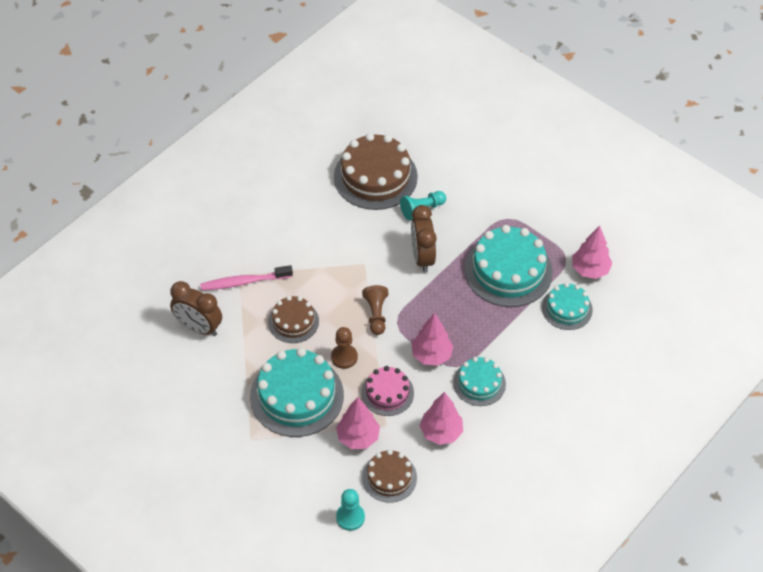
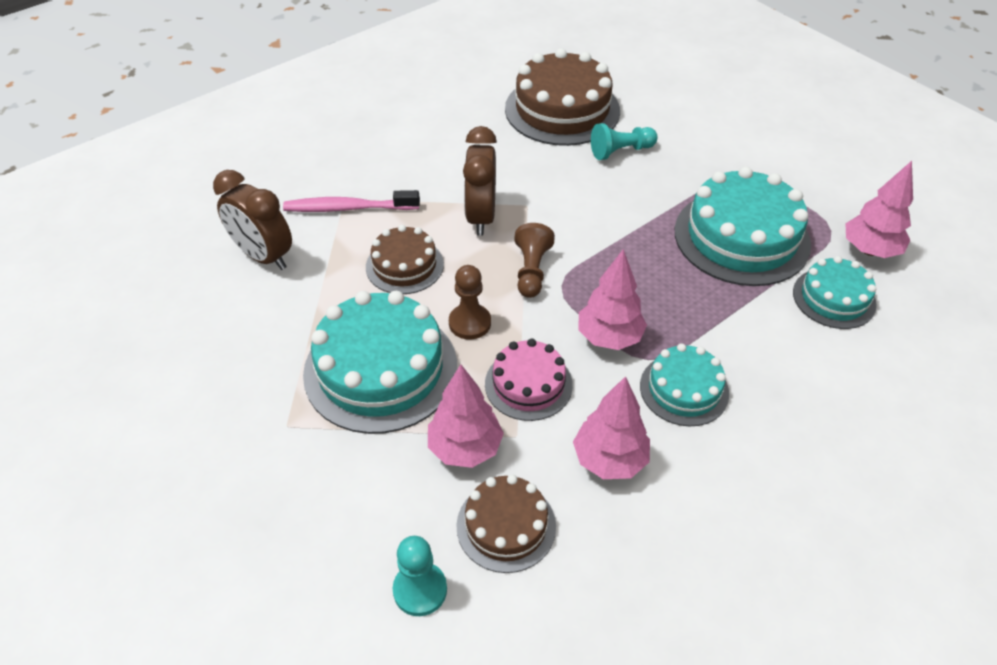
camera: 10 degrees right, 5 degrees down
brown clock [411,205,437,273] -> brown clock moved to [463,126,497,236]

